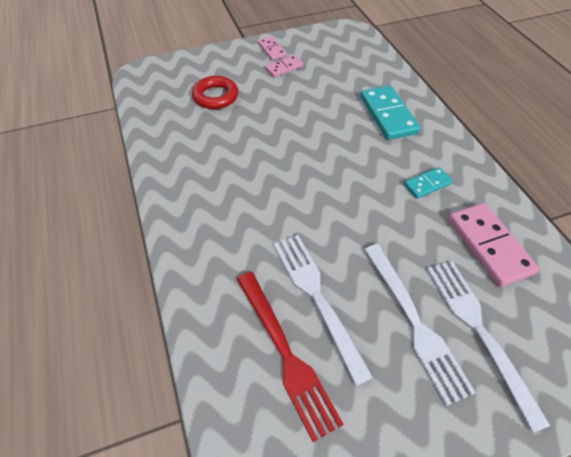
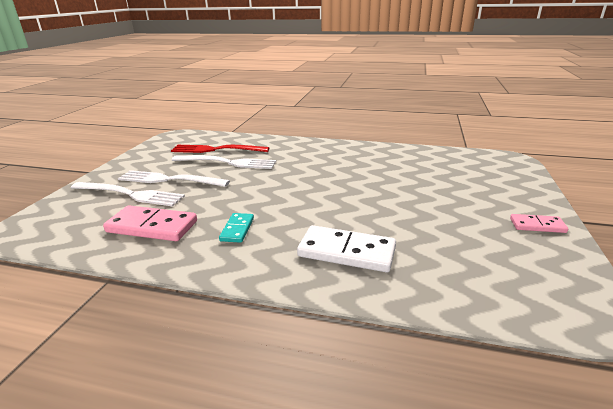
camera: 125 degrees right, 25 degrees down
red ring [192,76,238,109] -> none
pink domino [265,55,303,77] -> none
turquoise domino [360,85,421,140] -> white domino [297,225,396,272]

